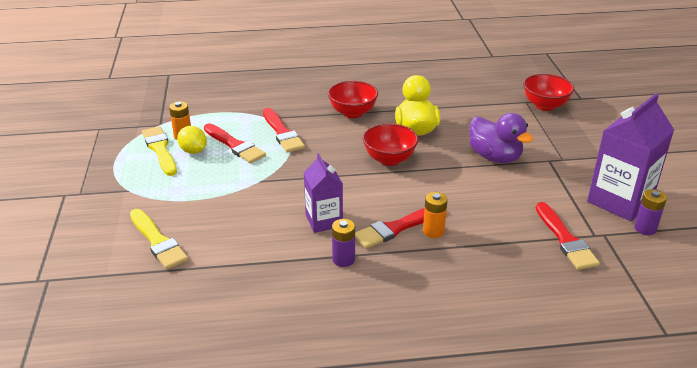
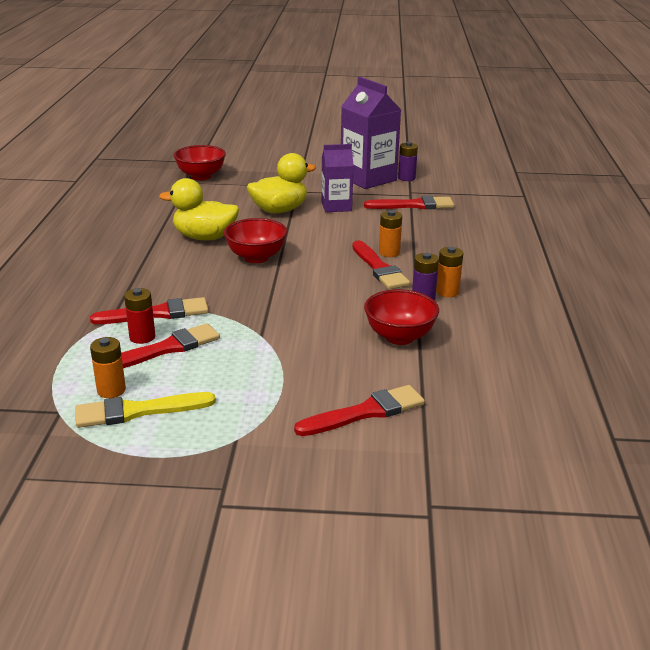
camera: 80 degrees left, 5 degrees down
yellow brush [130,209,188,269] -> red brush [294,385,425,436]
yellow lemon [177,126,207,154] -> none
purple carton [303,153,343,233] -> purple carton moved to [321,144,354,212]
red bowl [328,81,378,118] -> red bowl moved to [364,289,439,345]
purple duck [469,113,533,163] -> yellow duck [247,153,316,213]
none -> red battery [124,288,155,344]
none -> orange battery [436,247,463,297]

